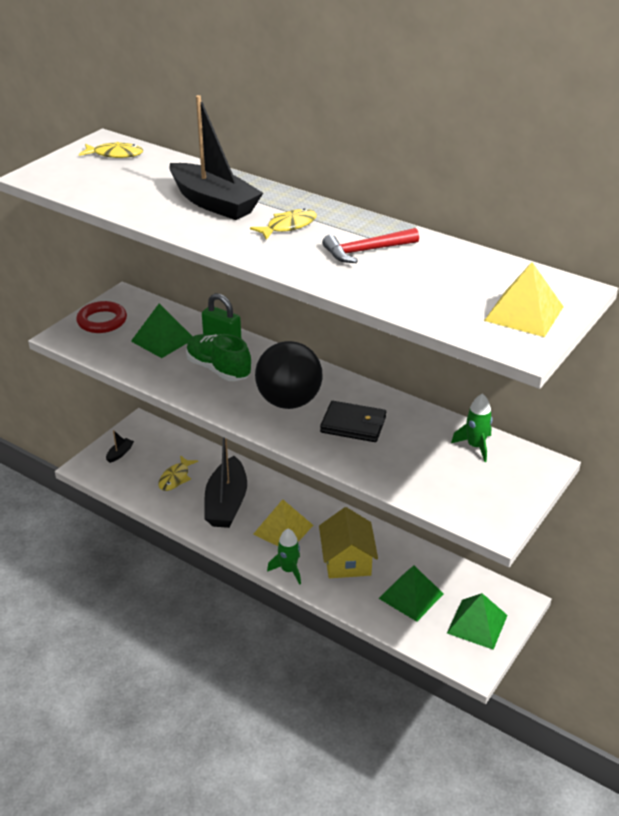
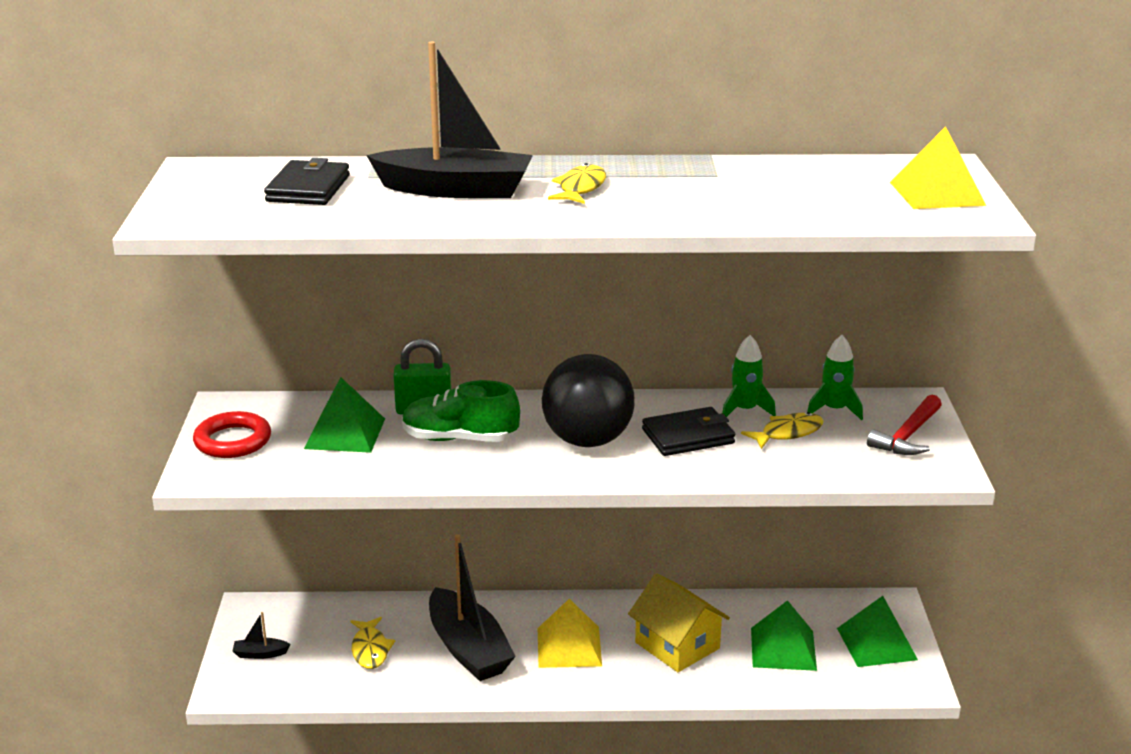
camera: 35 degrees left, 10 degrees down
yellow fish [79,142,143,158] -> yellow fish moved to [741,412,824,449]
black boat [106,430,134,463] -> black boat turned 90 degrees counterclockwise [233,612,291,659]
green rocket [267,528,301,585] -> green rocket moved to [722,335,776,417]
red hammer [322,228,419,263] -> red hammer moved to [867,395,942,455]
none -> black wallet [264,158,350,205]

